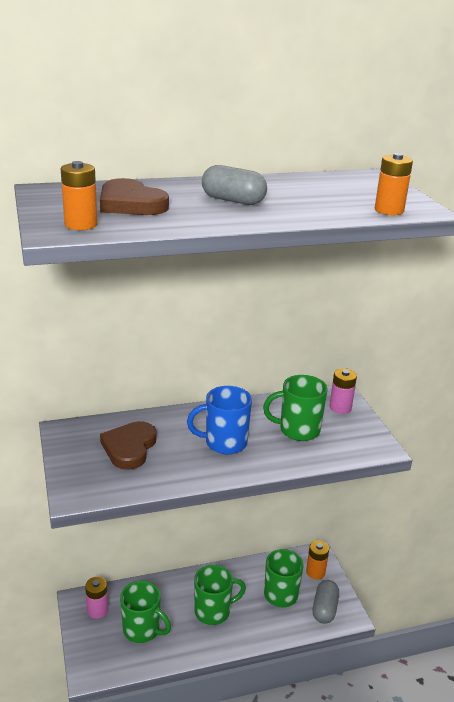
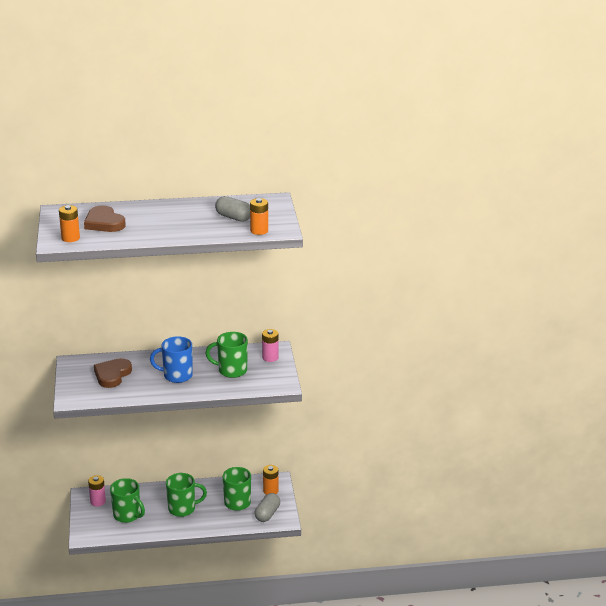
camera: 10 degrees right, 0 degrees up
grey capsule [202,165,267,205] -> grey capsule moved to [215,196,250,222]

